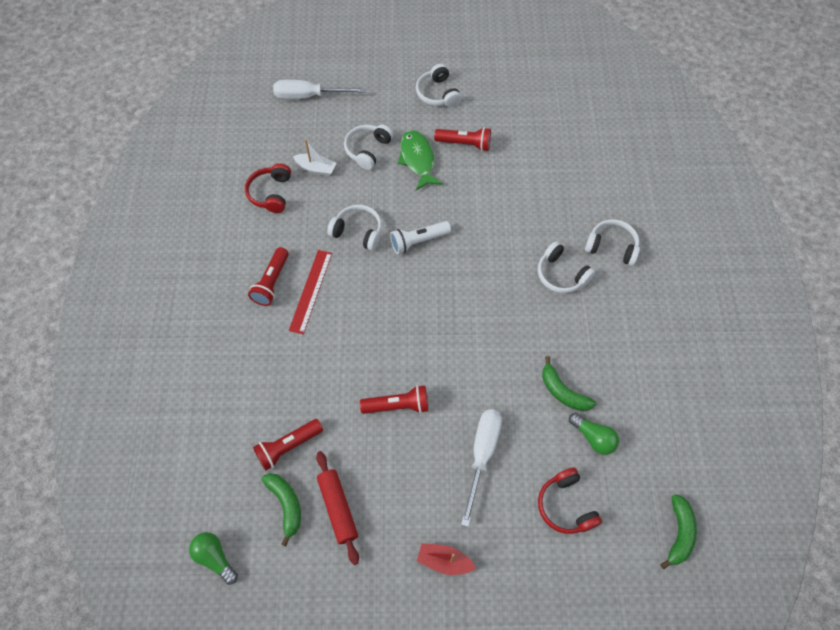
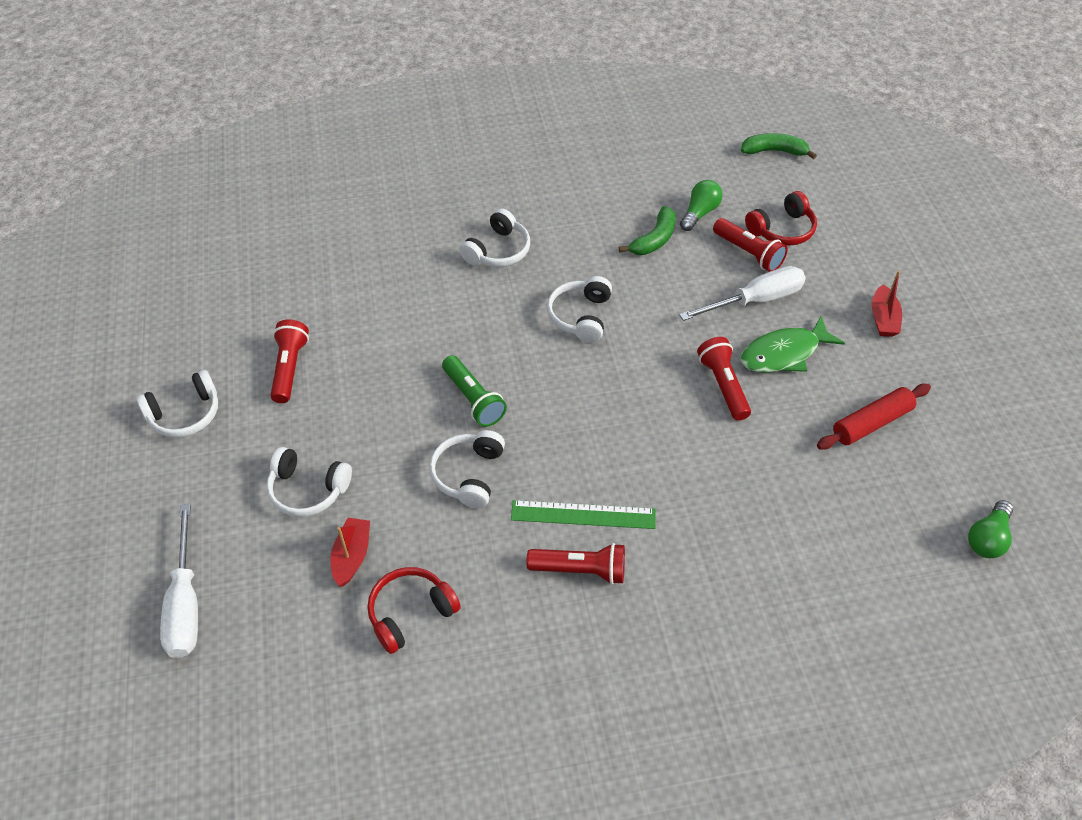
camera: 100 degrees left, 10 degrees down
red headphones [245,163,291,213] -> red headphones turned 150 degrees clockwise [367,567,461,654]
red flashlight [253,419,323,471] -> red flashlight moved to [713,218,788,272]
green banana [261,473,301,546] -> none
red ruler [289,250,332,334] -> green ruler [511,500,656,529]
white boat [293,139,336,176] -> red boat [330,518,370,587]
white flashlight [390,221,451,254] -> green flashlight [442,355,507,427]
green fish [398,130,443,190] -> green fish moved to [740,316,845,373]
white screwdriver [461,409,502,527] -> white screwdriver turned 150 degrees clockwise [679,266,806,321]
white headphones [585,219,640,266] -> white headphones moved to [547,276,612,343]

